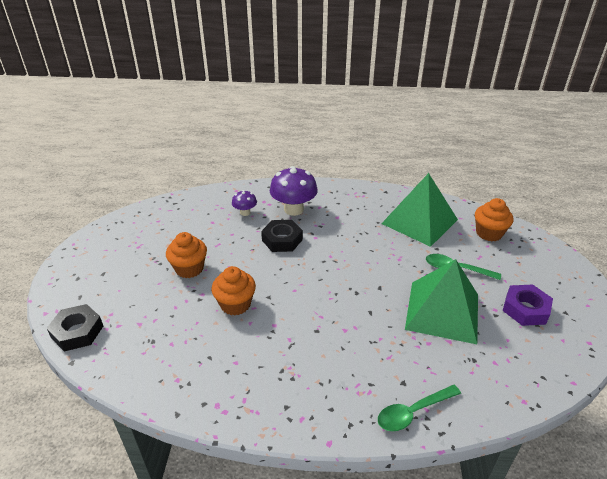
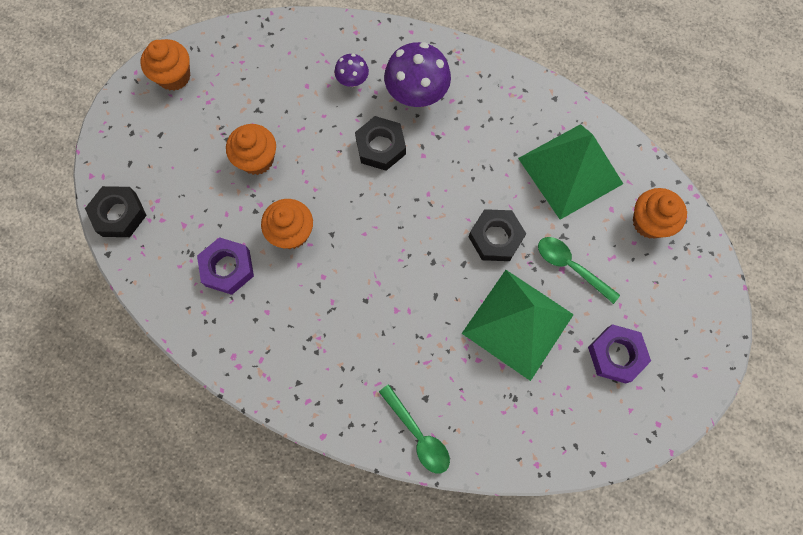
camera: 20 degrees right, 35 degrees up
green spoon [378,385,461,431] -> green spoon turned 120 degrees counterclockwise [379,384,450,474]
none -> orange cupcake [140,39,190,91]
none -> purple nut [197,237,254,295]
none -> black nut [469,209,526,261]

